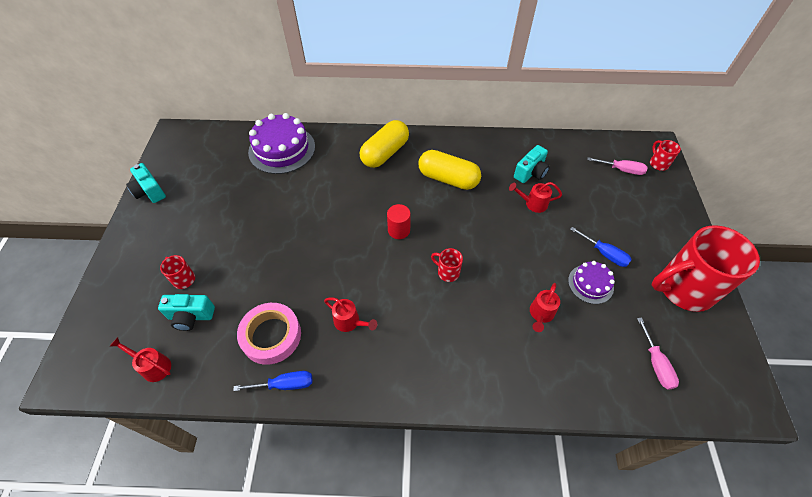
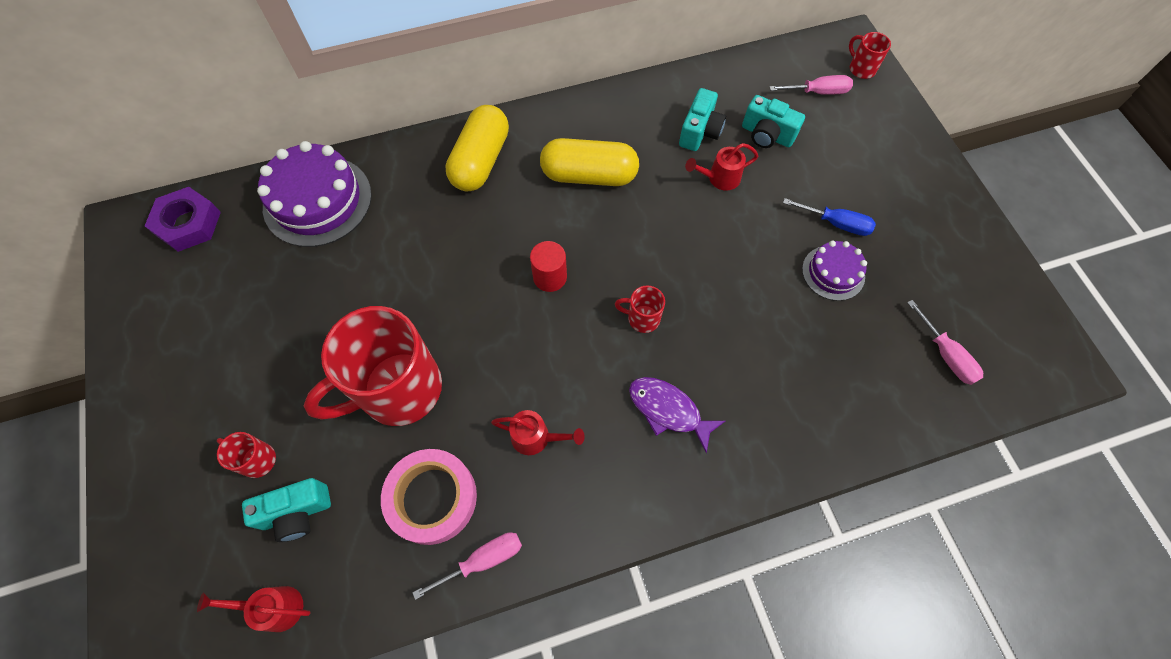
camera: 20 degrees left, 10 degrees up
turquoise camera [126,163,166,203] -> turquoise camera moved to [742,95,805,148]
blue screwdriver [233,371,312,391] -> pink screwdriver [412,532,522,600]
red watering can [530,283,560,332] -> none
red mug [652,225,760,312] -> red mug moved to [304,306,442,426]
none -> purple nut [145,187,221,252]
none -> purple fish [629,377,725,453]

